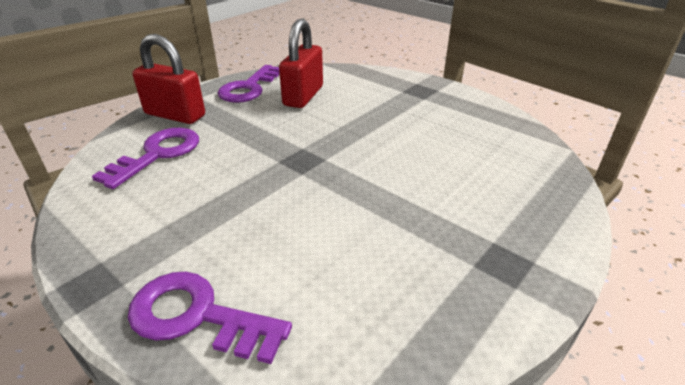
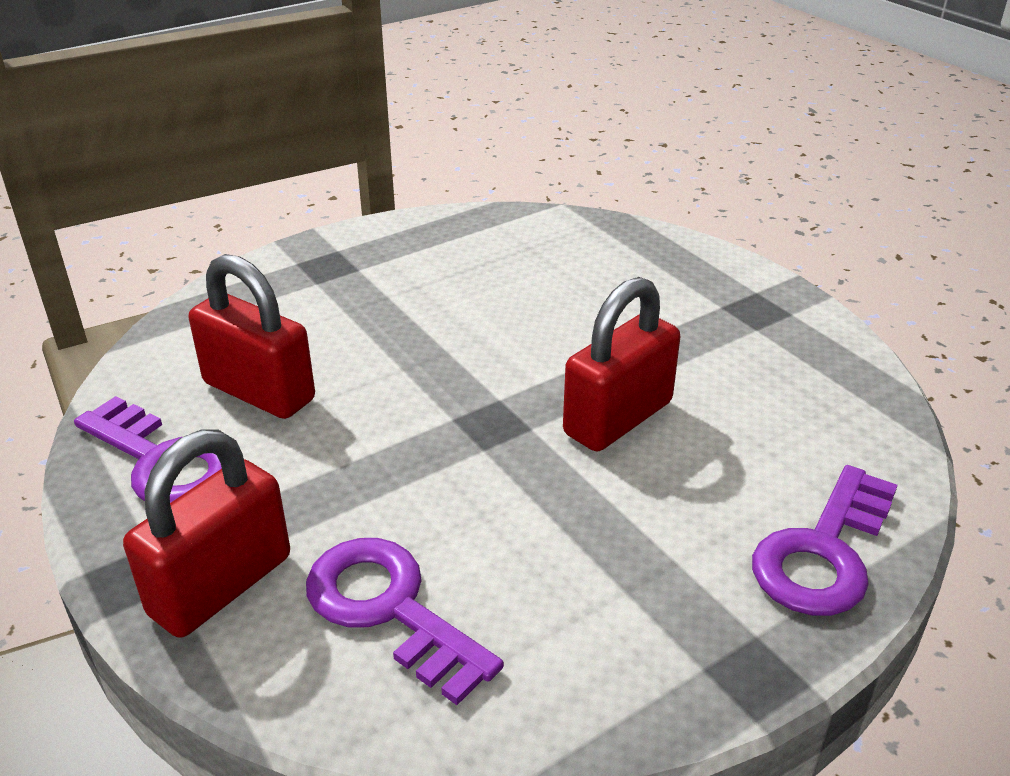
camera: 75 degrees left, 0 degrees up
none -> red padlock [563,277,680,451]

